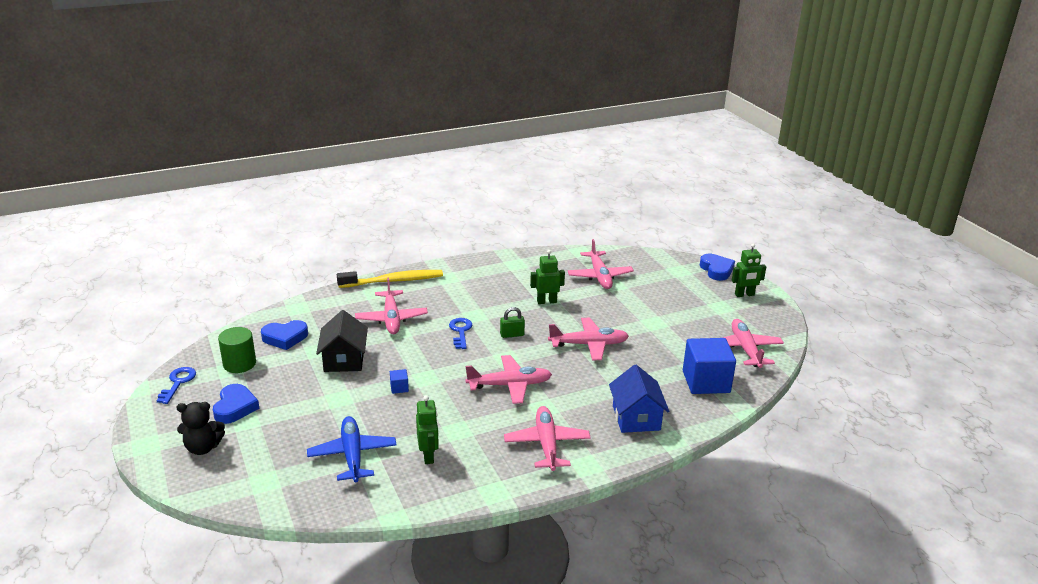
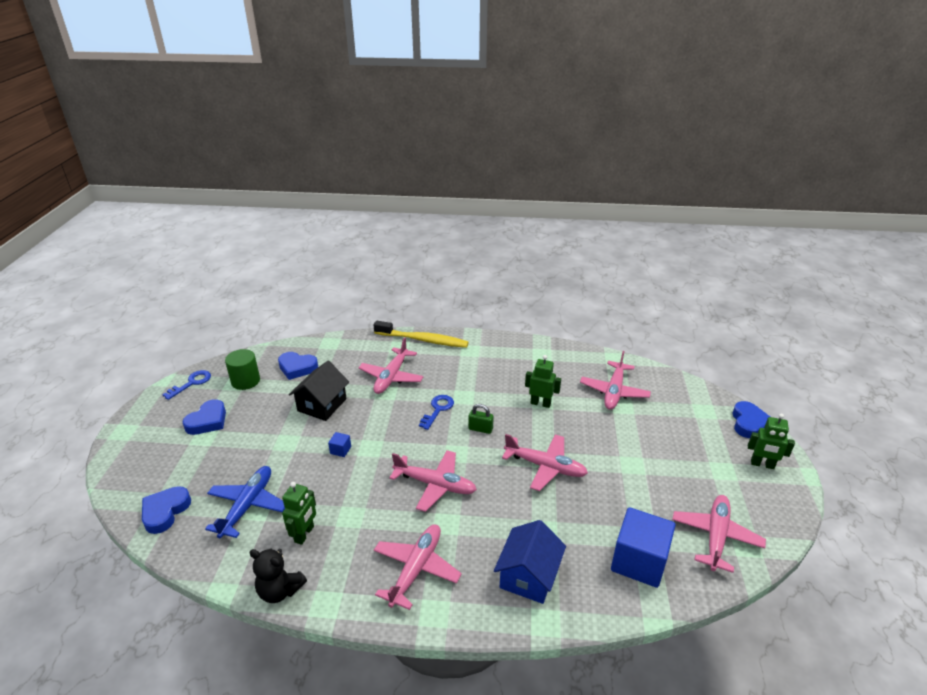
camera: 30 degrees right, 5 degrees up
black teddy bear [176,402,225,455] -> black teddy bear moved to [249,548,307,603]
none -> blue heart [142,486,191,534]

